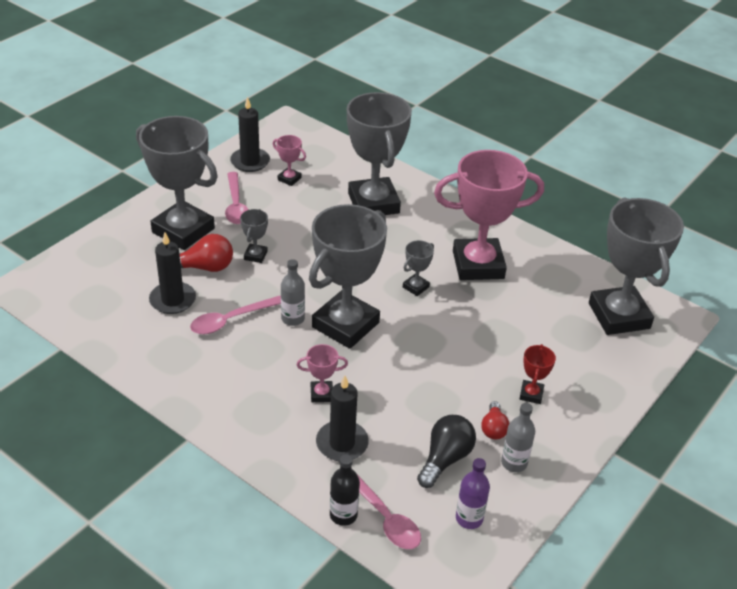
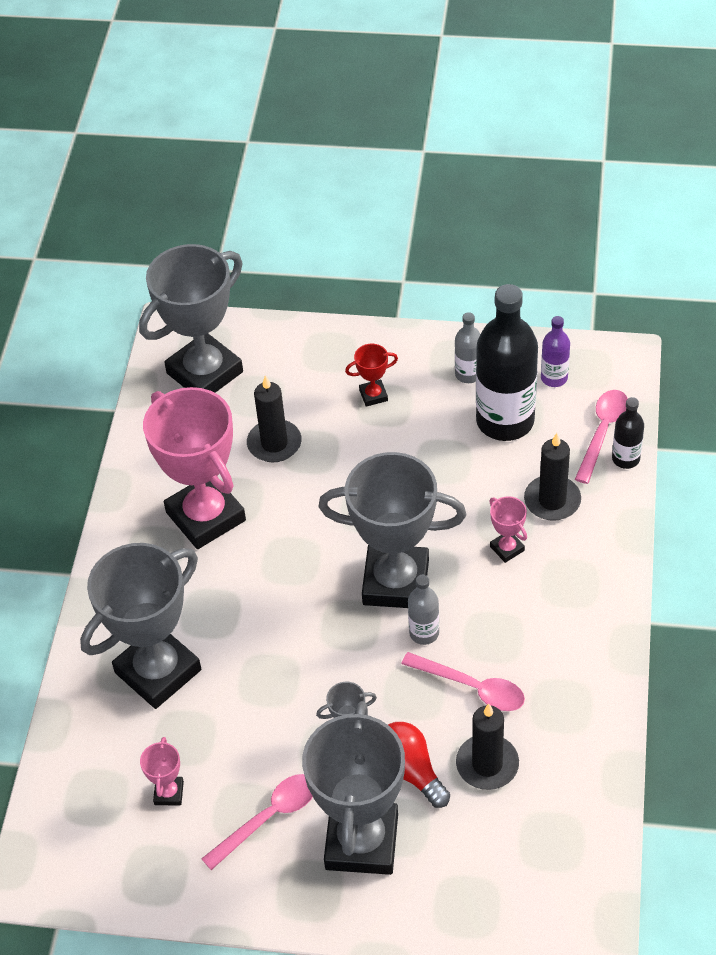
camera: 115 degrees left, 10 degrees up
black candle [230,97,270,172] -> black candle moved to [247,375,302,462]
grey trophy [403,240,434,296] -> none
black light bulb [417,415,476,488] -> black bottle [476,284,538,441]
red light bulb [481,401,510,439] -> none

